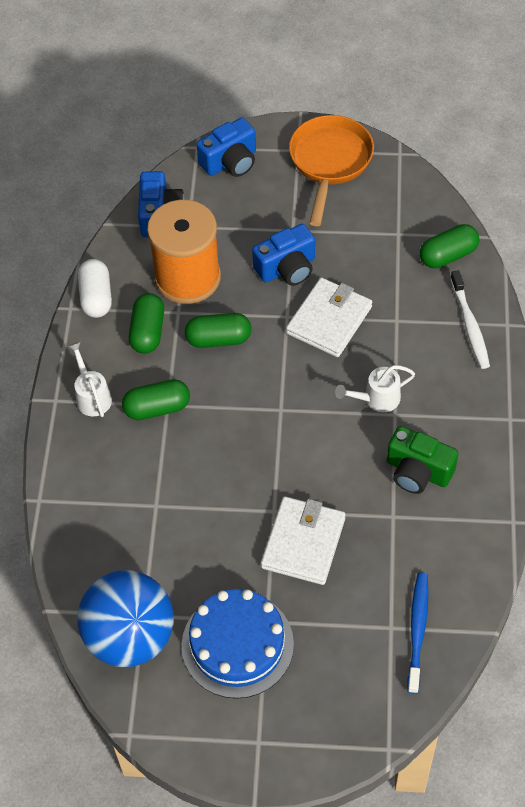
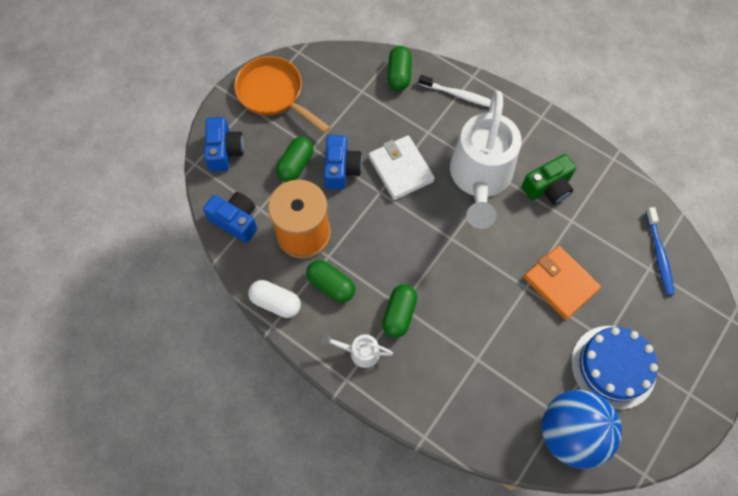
camera: 60 degrees left, 10 degrees up
green capsule [185,313,251,348] -> green capsule moved to [276,137,314,182]
white wallet [261,496,346,585] -> orange wallet [524,246,601,320]
white watering can [335,365,415,412] -> white watering can [450,90,521,229], size x2.43
blue toothbrush [407,572,428,694] -> blue toothbrush turned 135 degrees counterclockwise [646,207,675,295]

